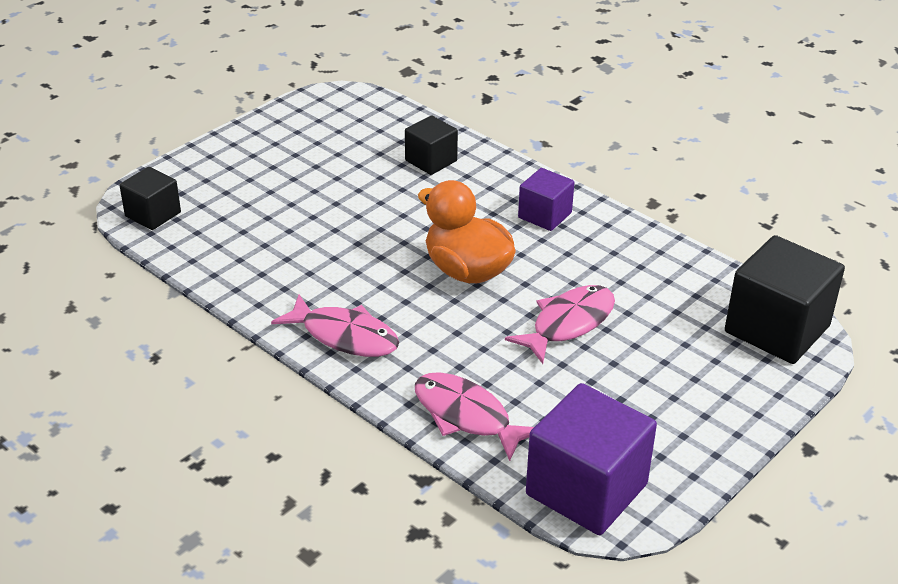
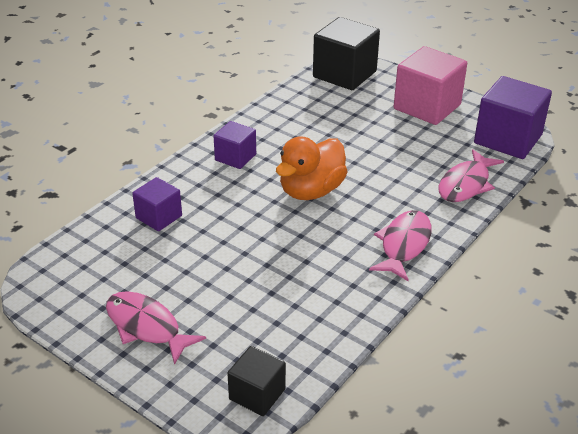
camera: 95 degrees left, 0 degrees up
black cube [405,115,458,175] -> purple cube [132,177,182,231]
pink fish [505,285,615,364] -> pink fish moved to [106,291,206,365]
none -> pink cube [393,46,467,125]

